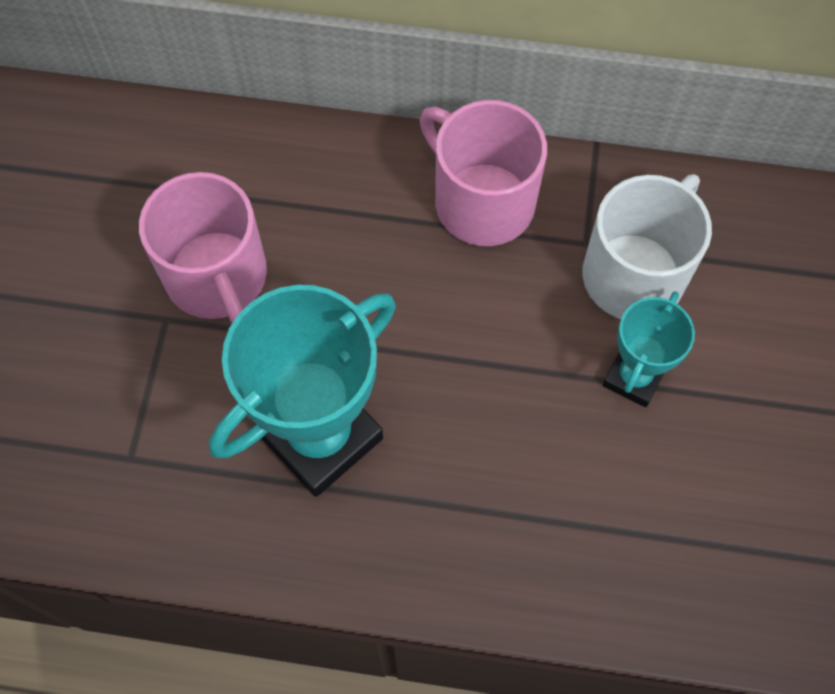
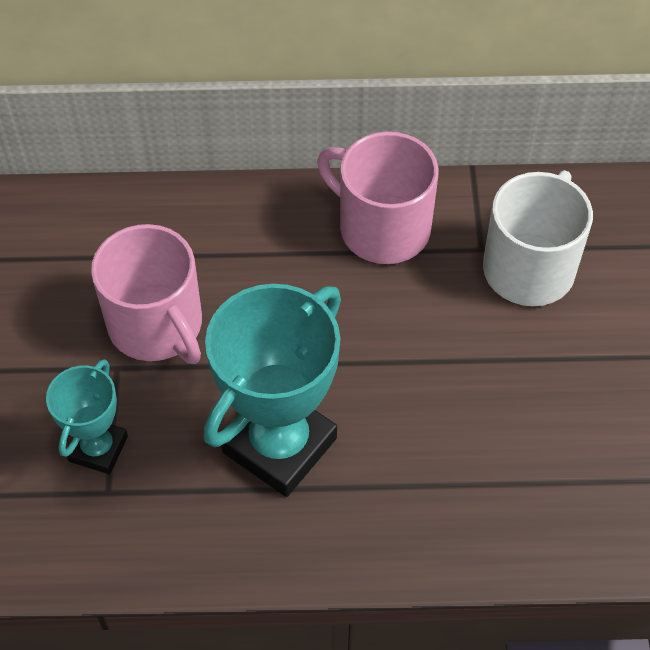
camera: 10 degrees left, 10 degrees down
turquoise trophy [603,292,695,407] -> turquoise trophy moved to [46,359,128,474]

